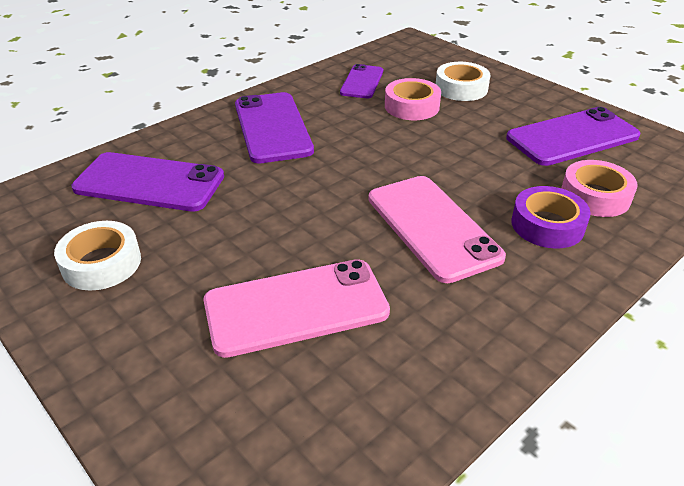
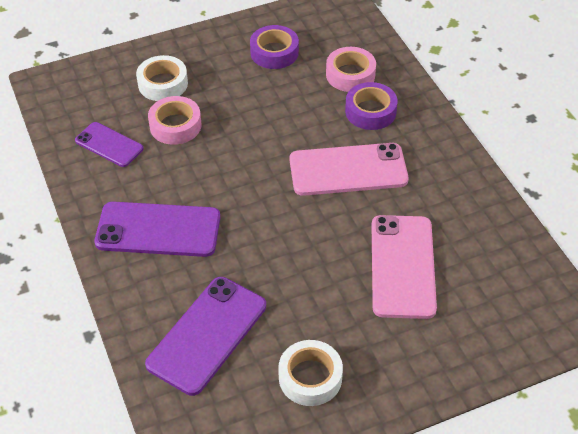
camera: 70 degrees left, 10 degrees up
purple phone [506,107,641,166] -> purple tape [250,25,299,69]

